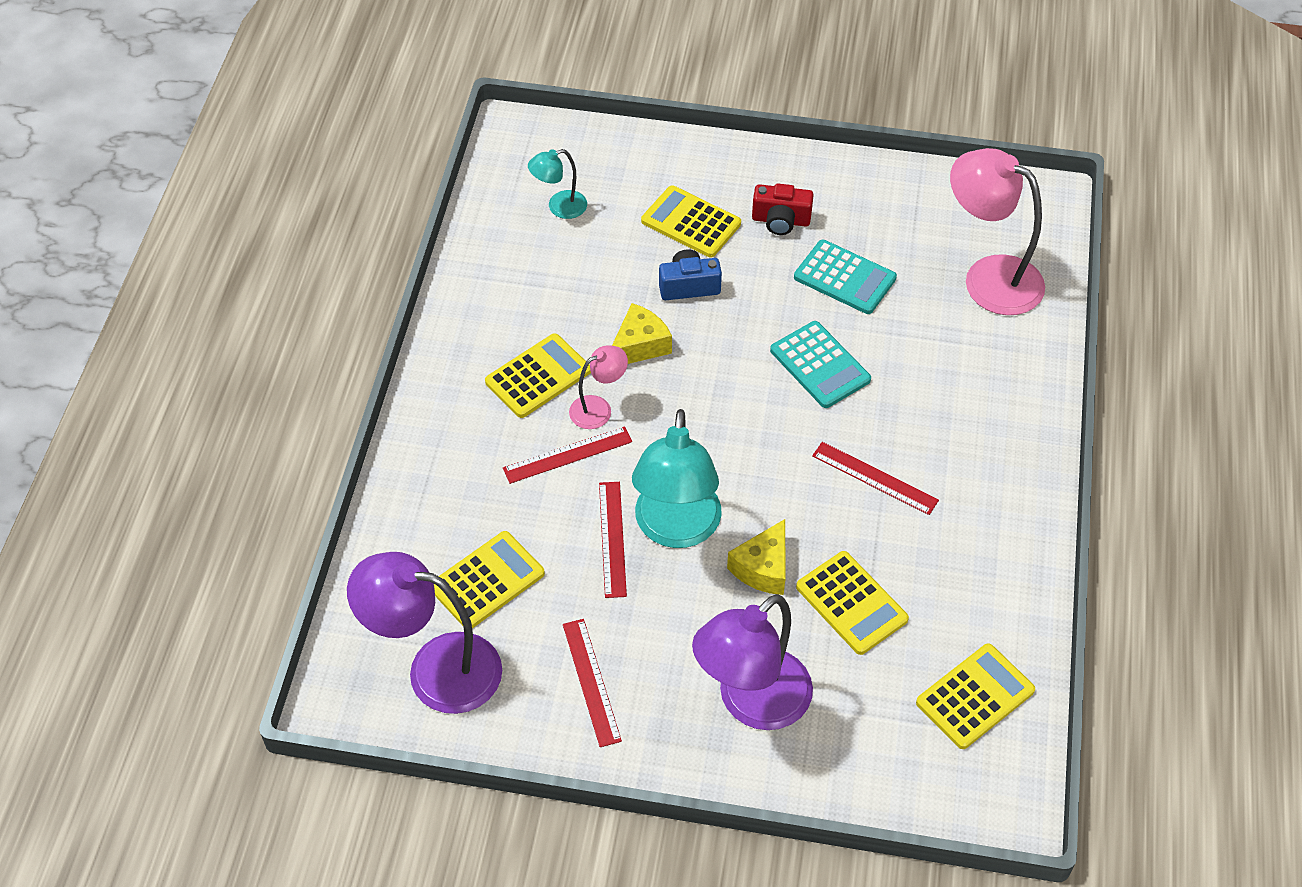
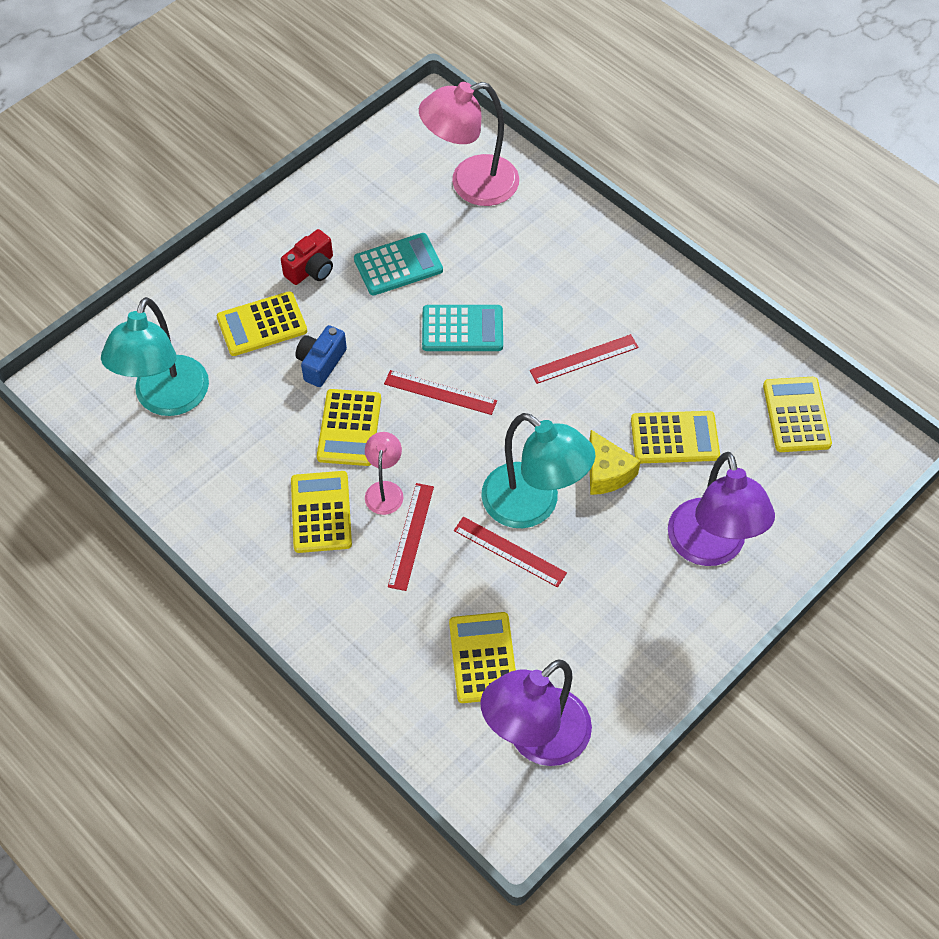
camera: 55 degrees left, 5 degrees up
turquoise lamp [528,149,587,219] -> turquoise lamp [101,297,209,416], size x1.97
red ruler [563,619,622,747] -> red ruler moved to [384,370,497,415]
yellow cheese [612,303,672,364] -> yellow calculator [317,389,381,466]

